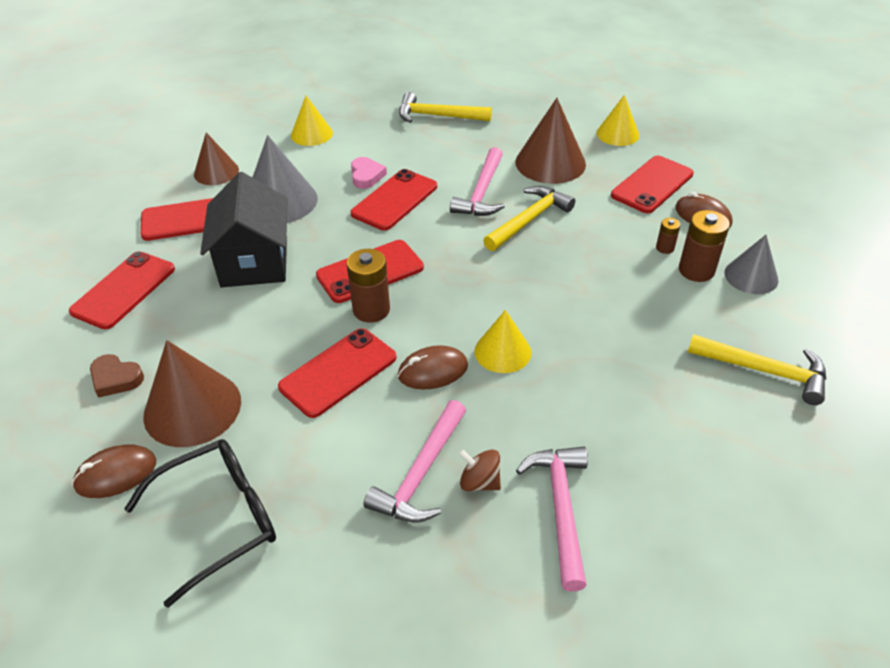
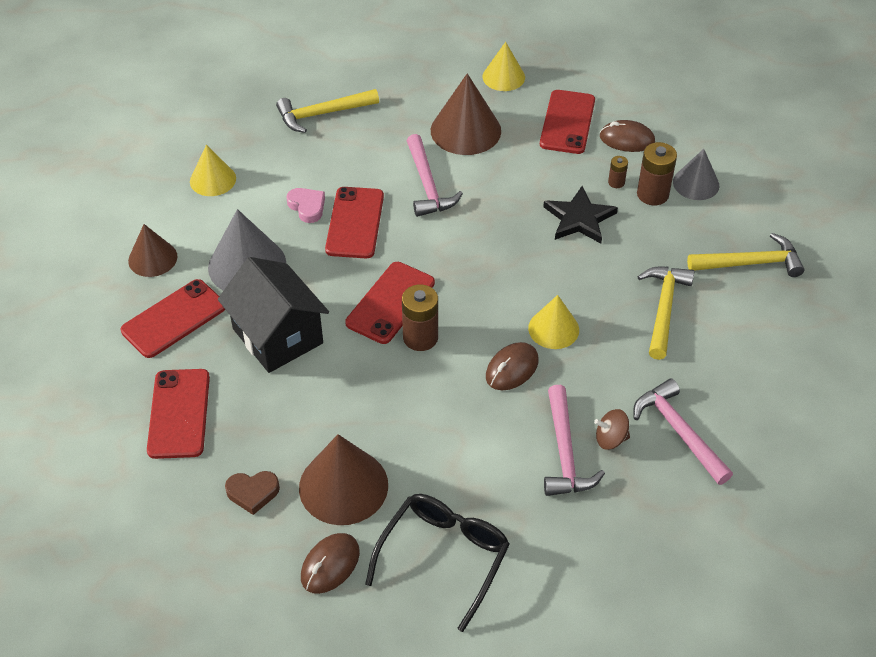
camera: 30 degrees left, 5 degrees up
red phone [278,328,397,418] -> none
yellow hammer [483,186,575,251] -> yellow hammer moved to [637,267,694,360]
none -> black star [543,186,618,243]

